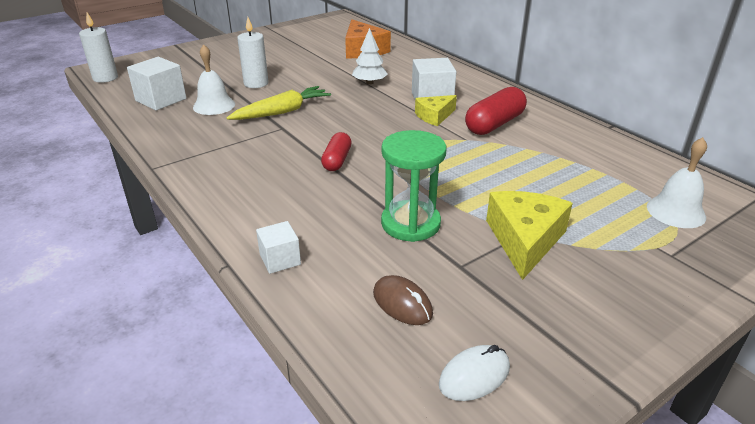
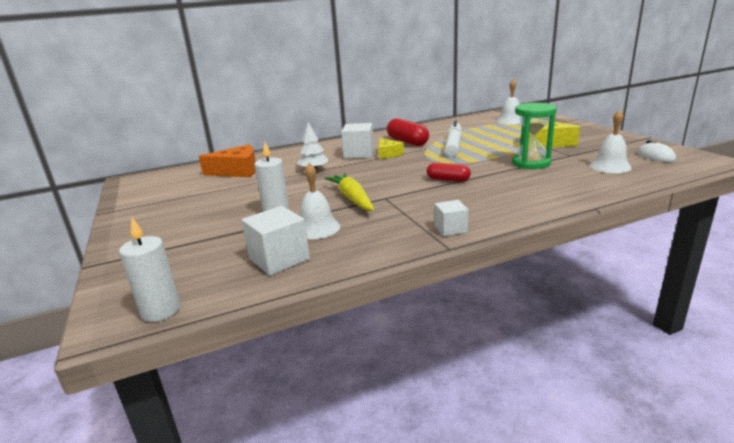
camera: 75 degrees left, 10 degrees down
white cube [256,221,301,274] -> white cube moved to [435,200,468,236]
brown mouse [373,275,433,325] -> white bell [590,110,631,173]
none -> white marker [444,121,462,157]

